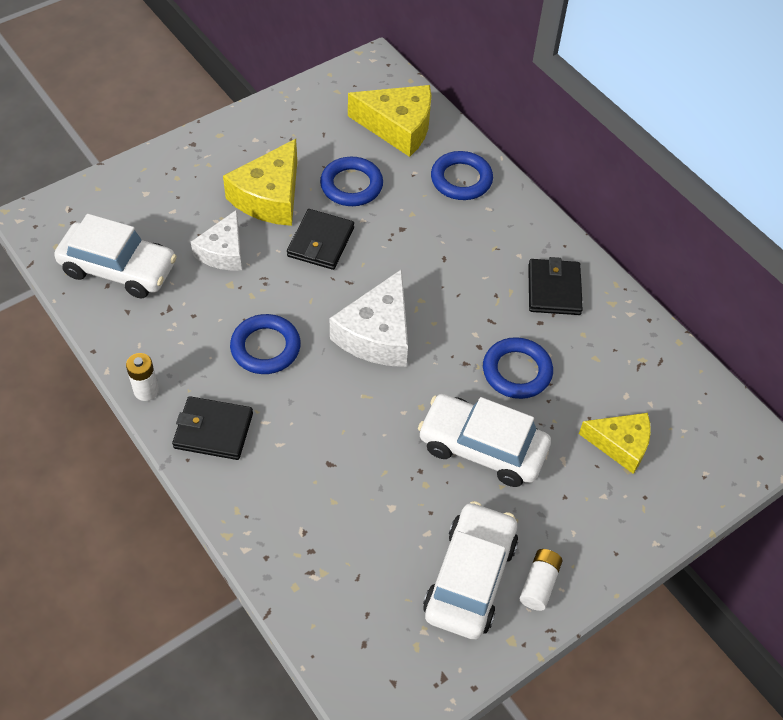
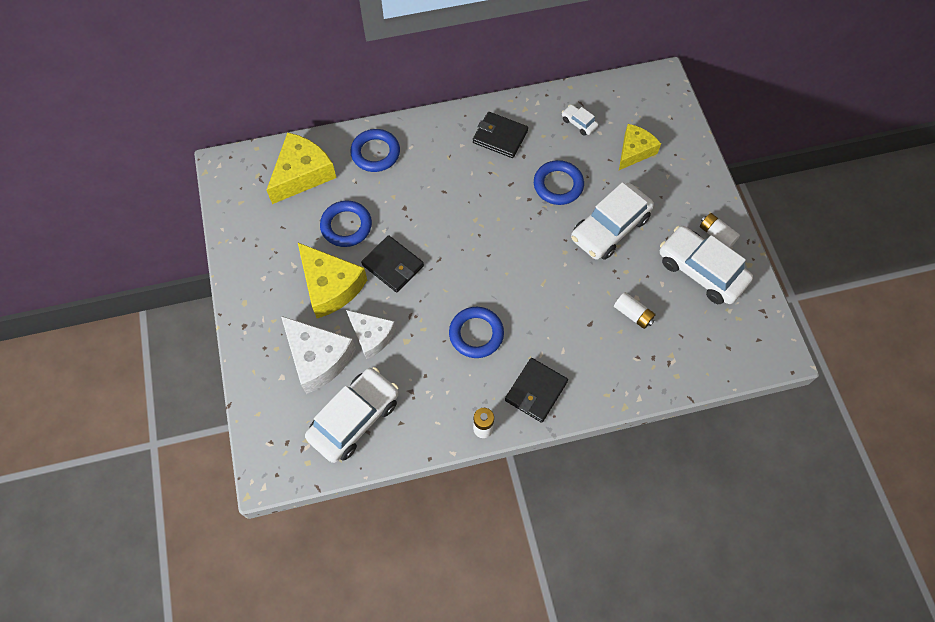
camera: 65 degrees left, 10 degrees up
white cheese [330,269,408,367] -> white cheese moved to [281,316,356,394]
none -> white car [562,104,599,136]
none -> white battery [614,292,656,329]

